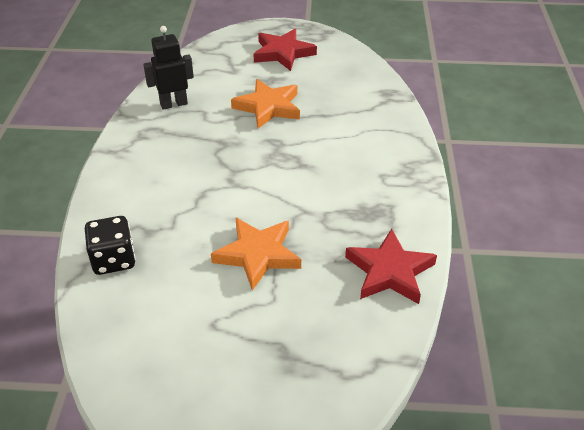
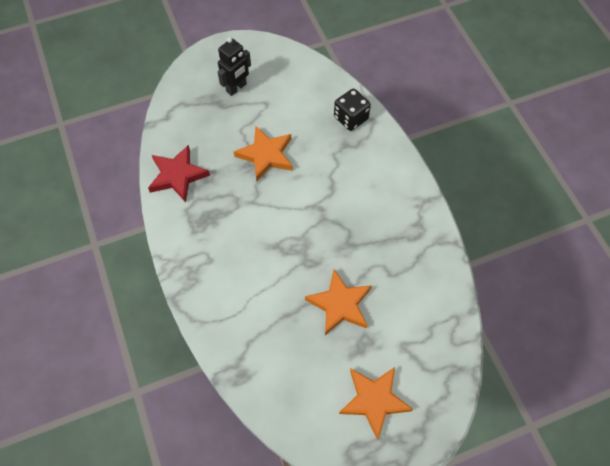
camera: 155 degrees right, 20 degrees up
black robot [143,26,194,110] -> black robot moved to [218,37,251,96]
red star [253,29,317,71] -> orange star [339,367,413,440]

